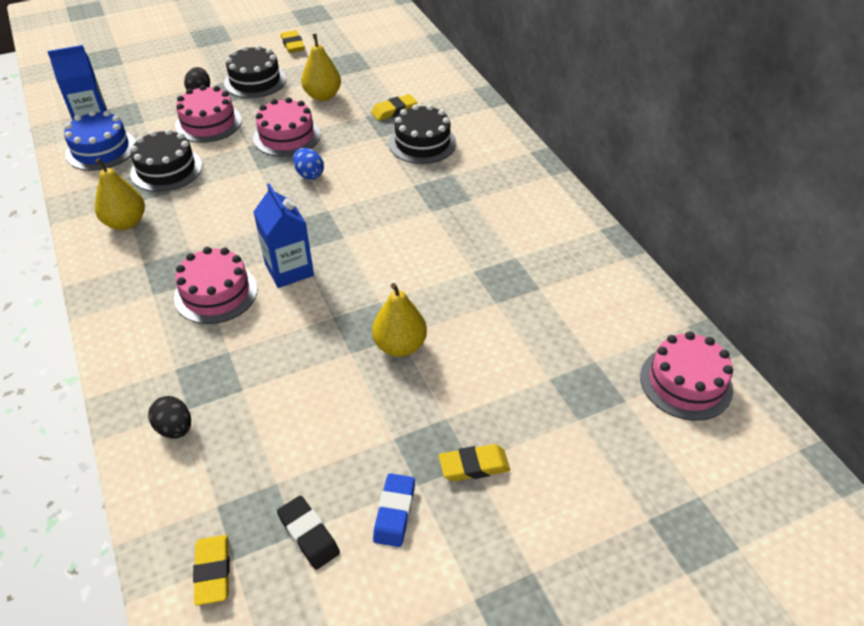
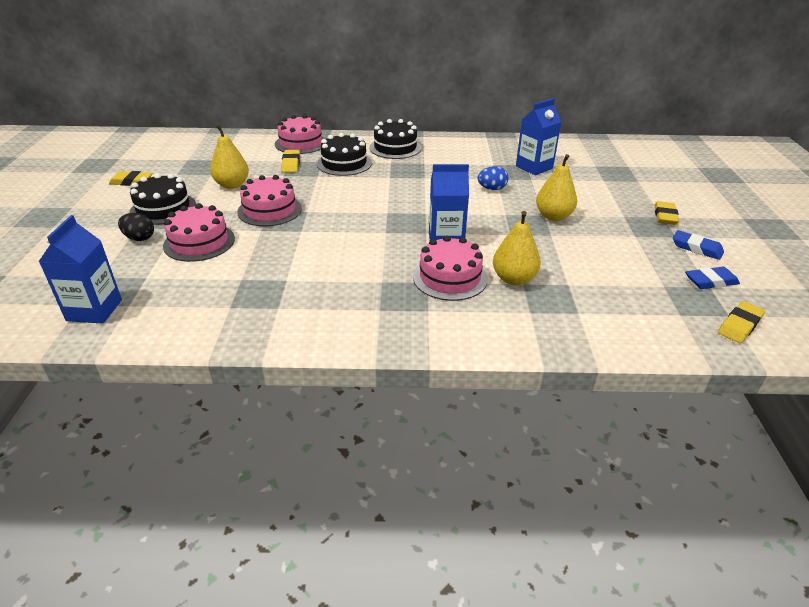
camera: 65 degrees left, 10 degrees down
blue cake [64,110,136,171] -> none
yellow pear [95,158,145,230] -> yellow pear moved to [493,211,541,285]
black cake [130,129,202,192] -> black cake moved to [369,119,422,159]
black egg [148,396,191,439] -> none
yellow eraser [193,535,230,606] -> yellow eraser turned 60 degrees counterclockwise [718,301,765,343]
black eraser [277,496,340,570] -> blue eraser [685,267,740,289]
blue egg [293,148,324,180] -> blue egg moved to [478,166,509,190]
pink cake [640,331,733,421] -> pink cake moved to [275,115,325,154]
none -> blue carton [516,98,562,175]

